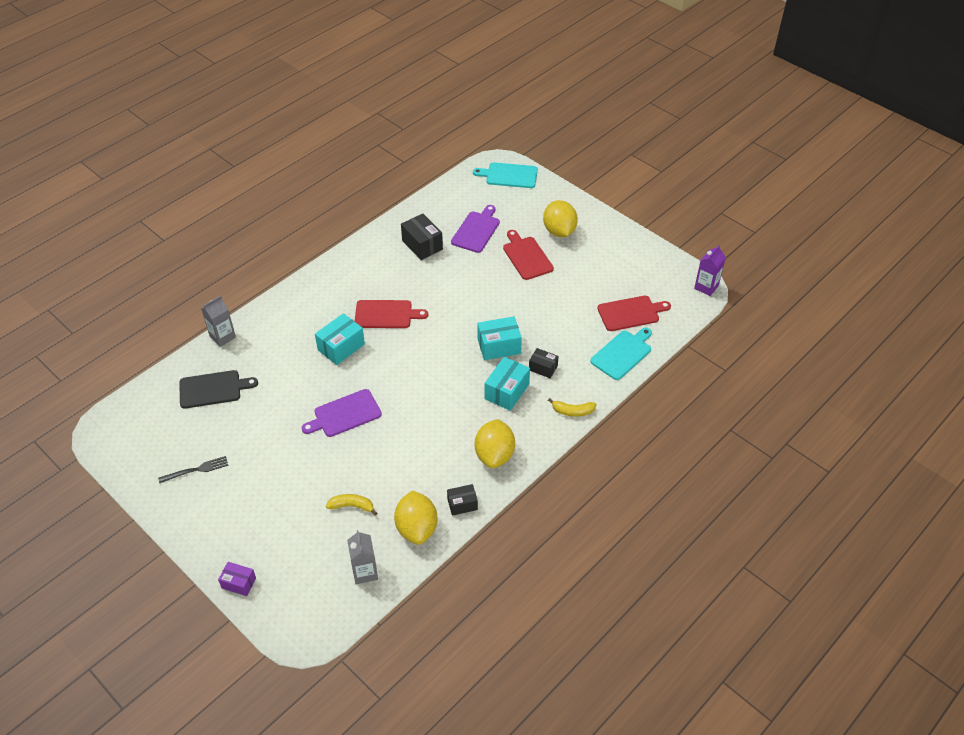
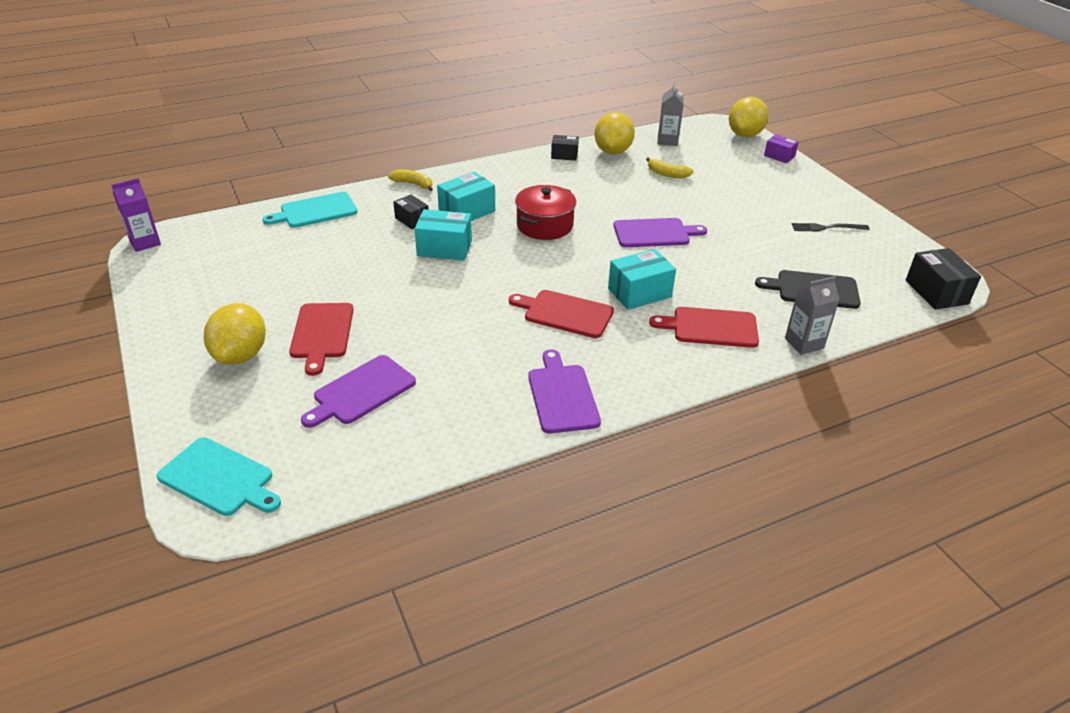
camera: 160 degrees left, 10 degrees down
black box [401,214,443,260] -> black box moved to [906,248,981,310]
yellow lemon [475,419,515,468] -> yellow lemon moved to [729,97,769,137]
red cutting board [597,296,671,331] -> red cutting board moved to [649,307,759,348]
none -> red pot [515,185,576,240]
none -> purple cutting board [528,350,601,434]

